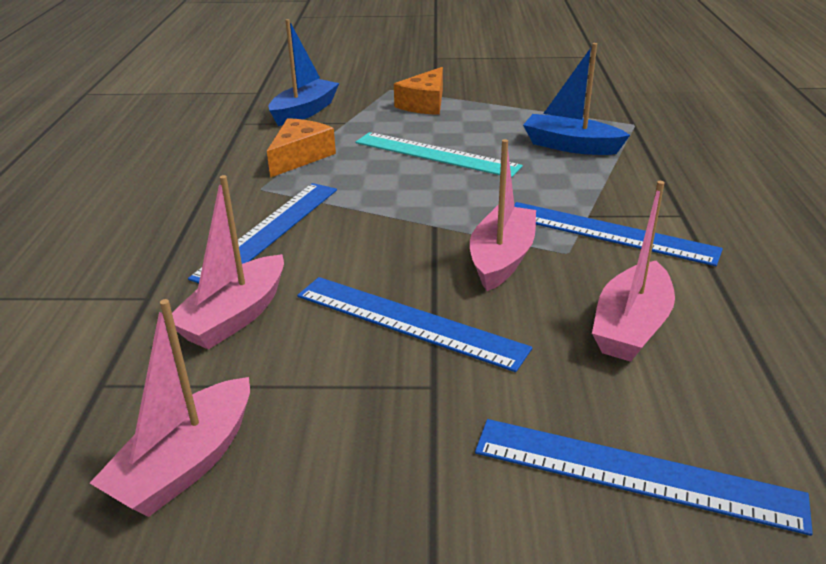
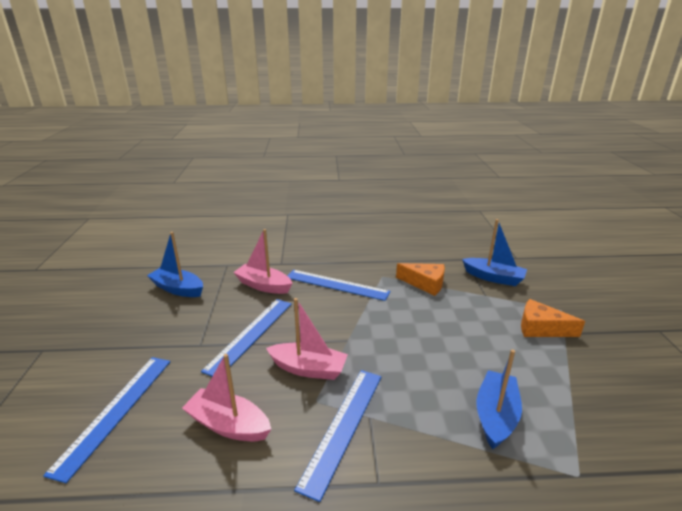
camera: 85 degrees right, 5 degrees down
pink boat [90,299,250,517] -> blue boat [147,232,203,297]
turquoise ruler [355,132,523,178] -> none

